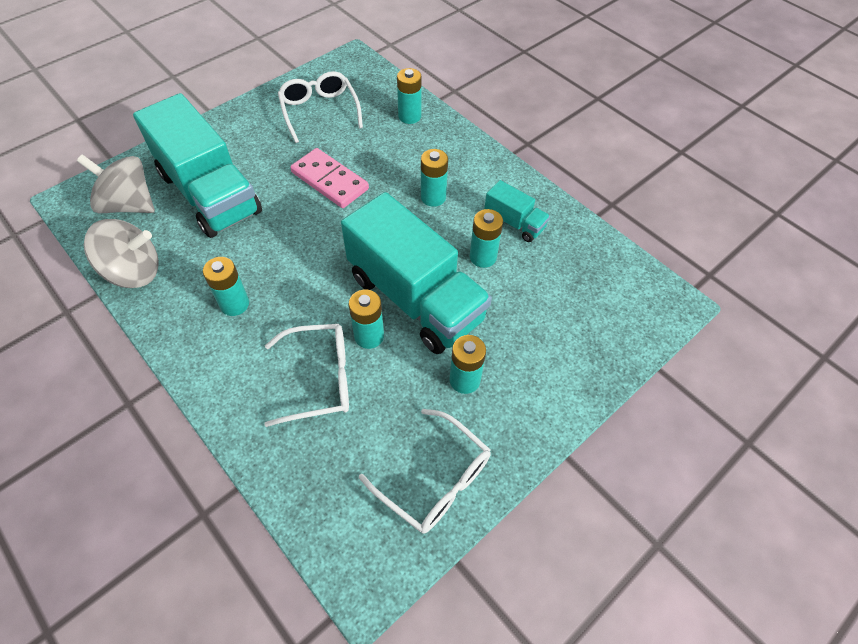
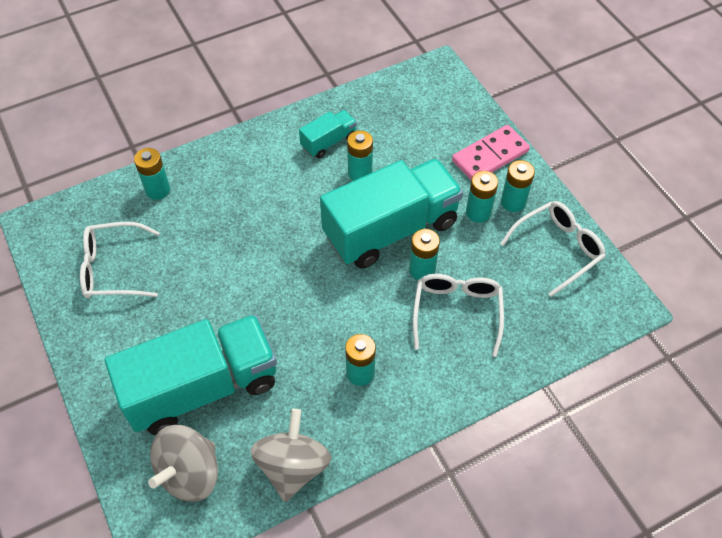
camera: 75 degrees left, 0 degrees up
pink domino [290,148,369,208] -> pink domino moved to [452,125,530,180]
turquoise battery [421,149,448,207] -> turquoise battery moved to [501,160,535,212]

